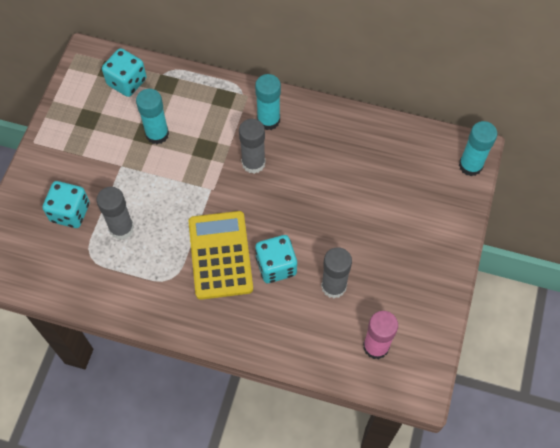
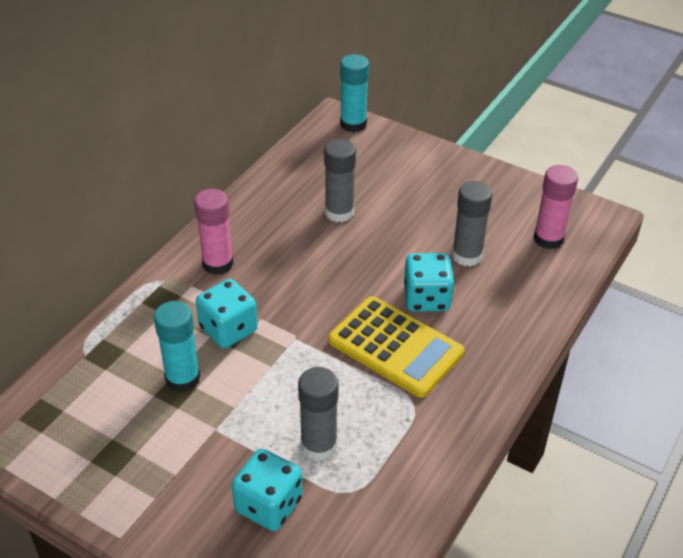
camera: 75 degrees left, 20 degrees down
turquoise dice [102,48,147,97] -> turquoise dice moved to [196,279,258,348]
yellow calculator [188,211,253,300] -> yellow calculator turned 150 degrees counterclockwise [328,296,464,398]
grey glue stick [239,119,266,174] -> grey glue stick moved to [324,139,356,222]
turquoise glue stick [255,74,281,130] -> pink glue stick [194,189,234,275]

